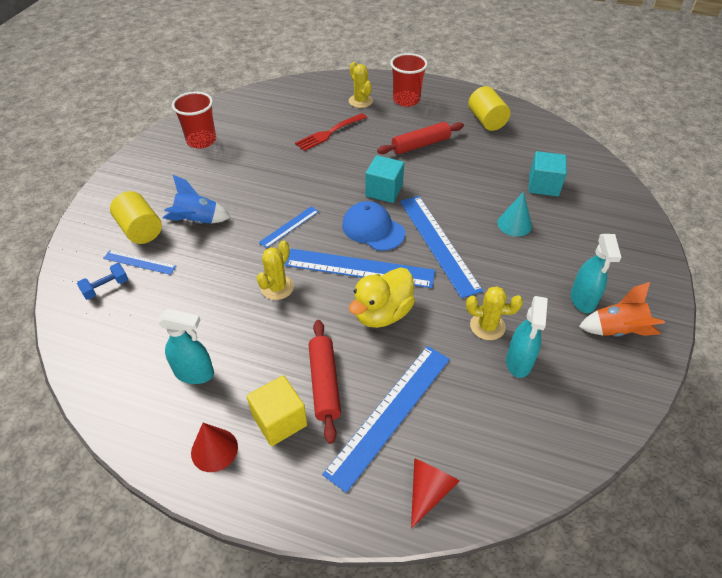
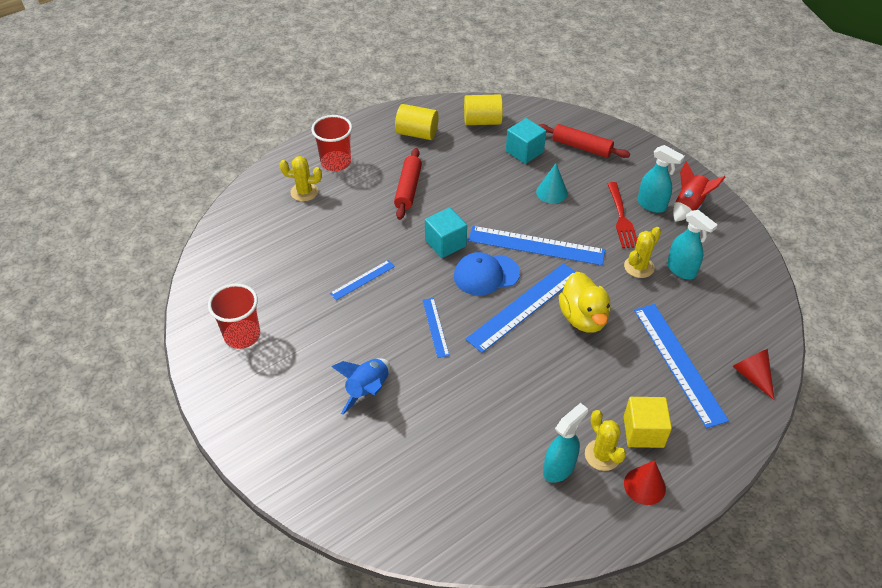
camera: 55 degrees left, 0 degrees up
blue dumbbell [77,263,128,300] -> none
blue ruler [103,250,176,275] -> blue ruler moved to [330,260,395,300]
yellow cylinder [110,191,162,244] -> yellow cylinder moved to [464,94,503,125]
yellow cactus [257,240,294,300] -> yellow cactus moved to [585,410,627,471]
red fork [295,113,367,151] -> red fork moved to [607,182,637,248]
red rolling pin [309,320,341,444] -> red rolling pin moved to [539,124,630,158]
orange rocket [579,282,665,337] -> red rocket [673,161,726,222]

